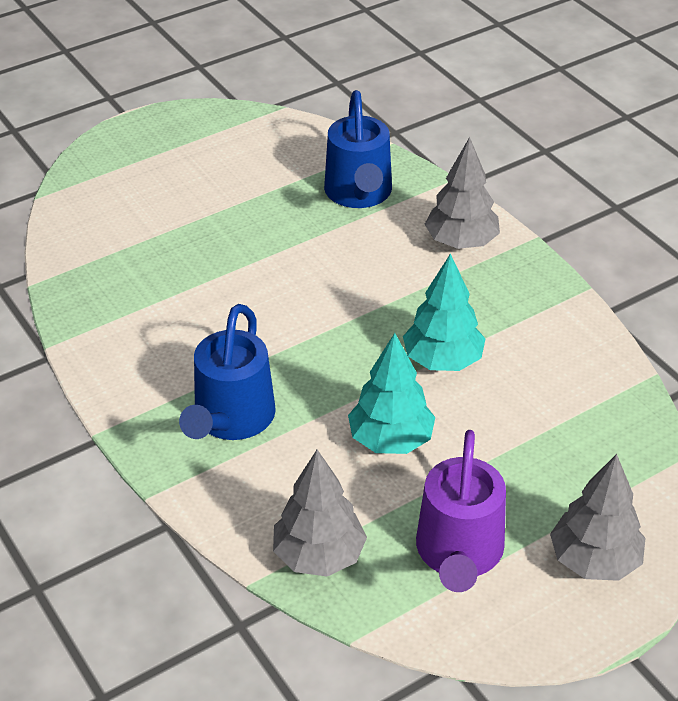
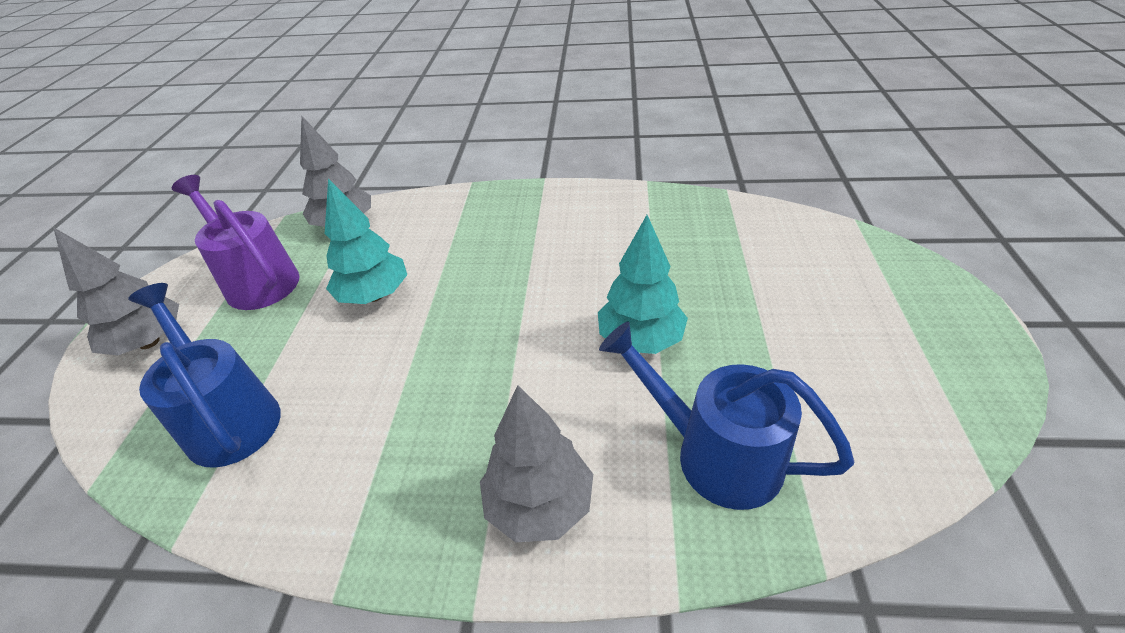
camera: 130 degrees right, 0 degrees up
blue watering can [179,304,276,440] -> blue watering can moved to [128,283,281,468]
turquoise tree [403,253,485,371] -> turquoise tree moved to [598,215,688,354]

